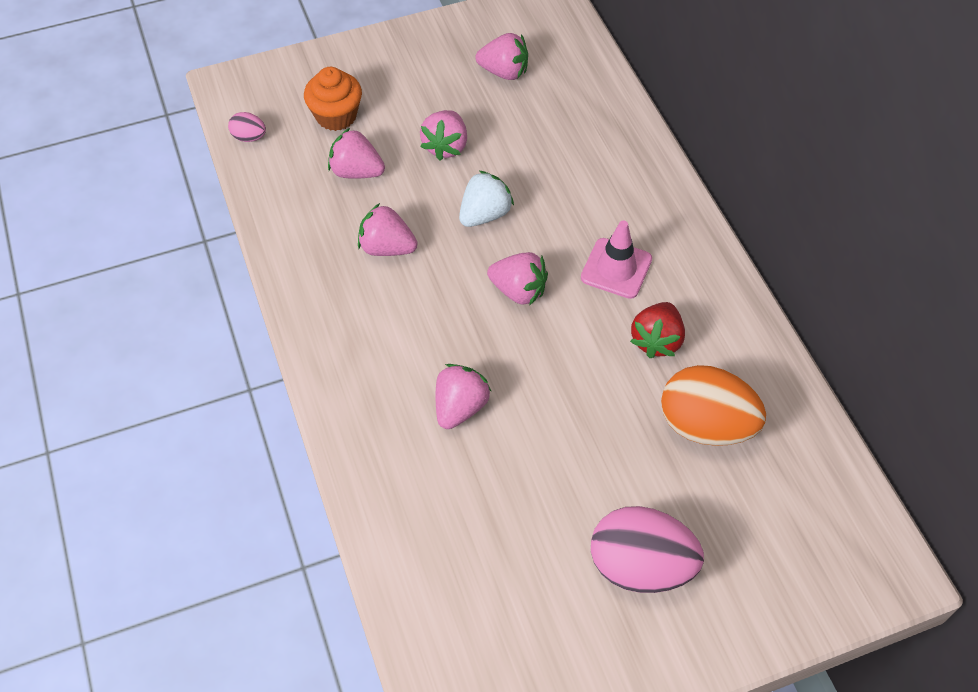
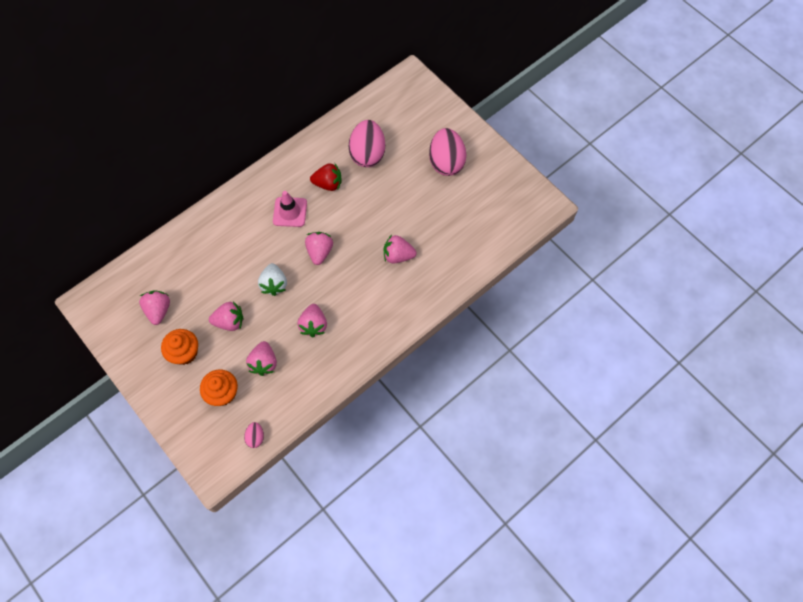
camera: 110 degrees left, 10 degrees up
white strawberry [459,170,514,227] -> white strawberry turned 120 degrees counterclockwise [258,263,287,296]
orange egg [661,365,766,446] -> pink egg [348,120,385,167]
none -> orange cupcake [161,329,198,365]

